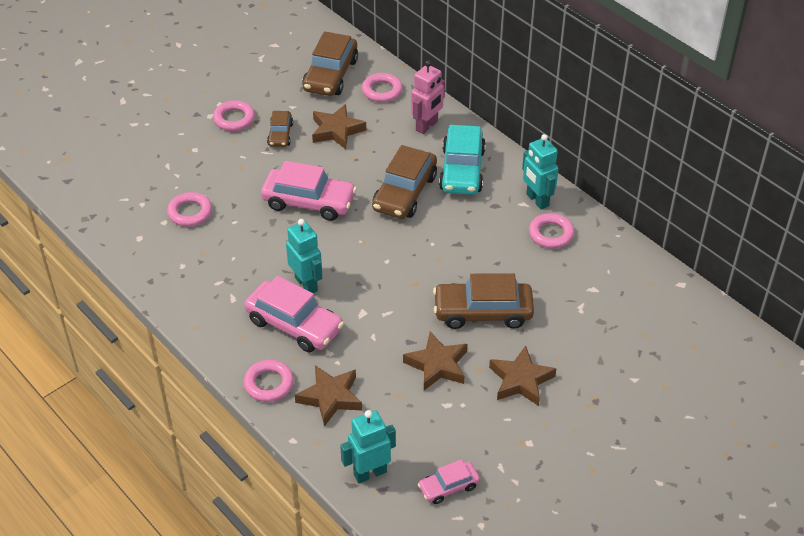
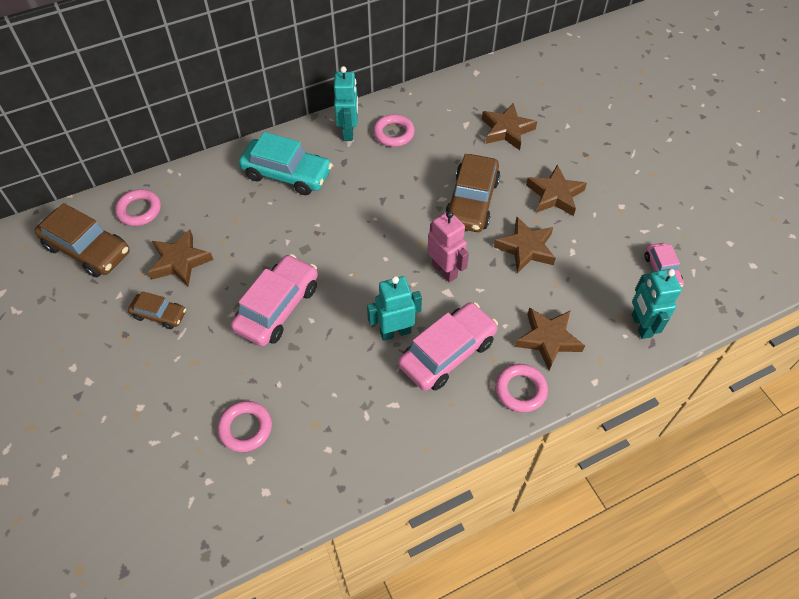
camera: 75 degrees left, 10 degrees up
pink ring [213,100,255,131] -> none
brown car [372,145,437,219] -> none
pink robot [411,60,445,134] -> pink robot moved to [428,211,469,282]
turquoise robot [522,134,559,209] -> turquoise robot turned 75 degrees counterclockwise [334,66,358,141]
none -> brown star [482,103,537,150]

